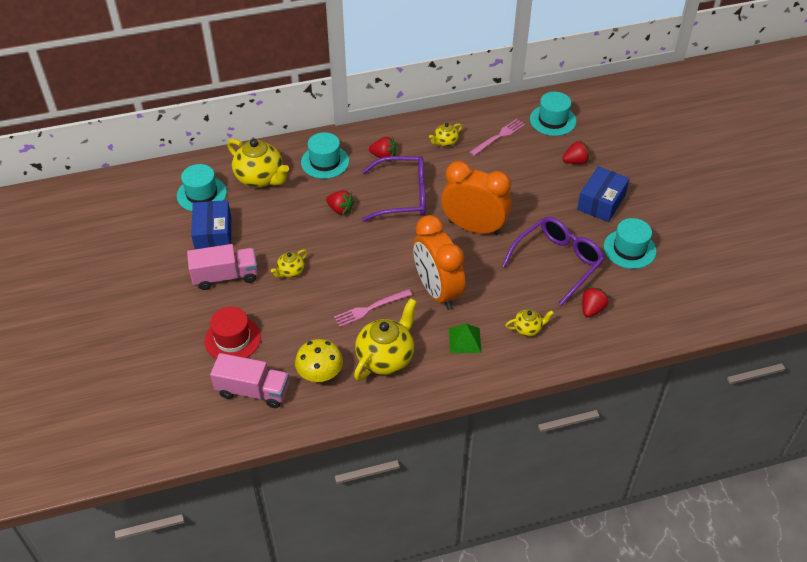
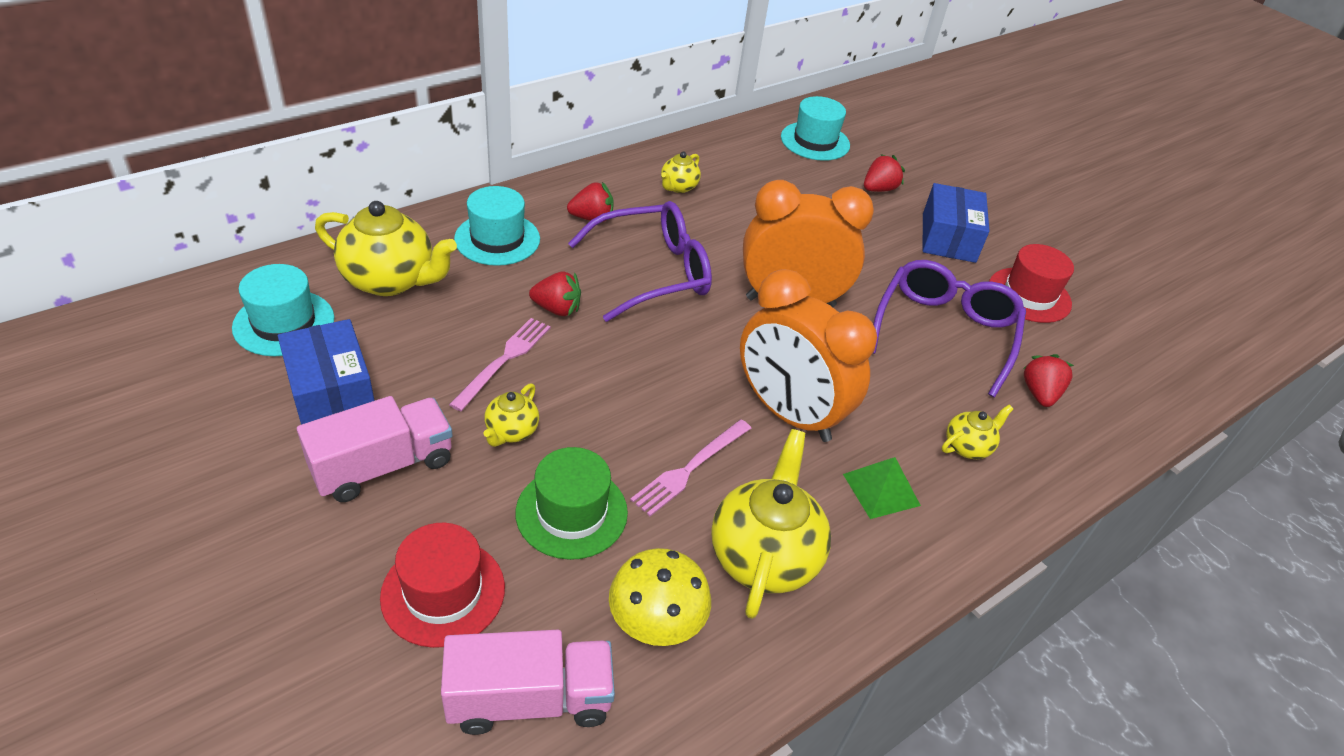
camera: 25 degrees left, 5 degrees down
pink fork [469,119,525,156] -> pink fork moved to [449,318,551,411]
turquoise hat [604,218,656,269] -> red hat [989,244,1074,323]
none -> green hat [515,447,628,560]

